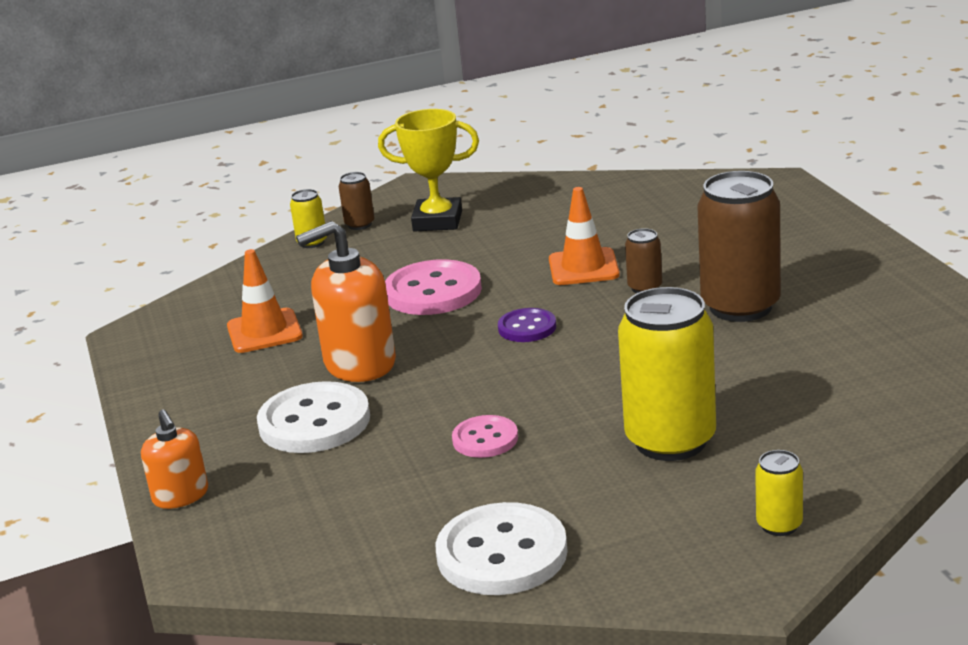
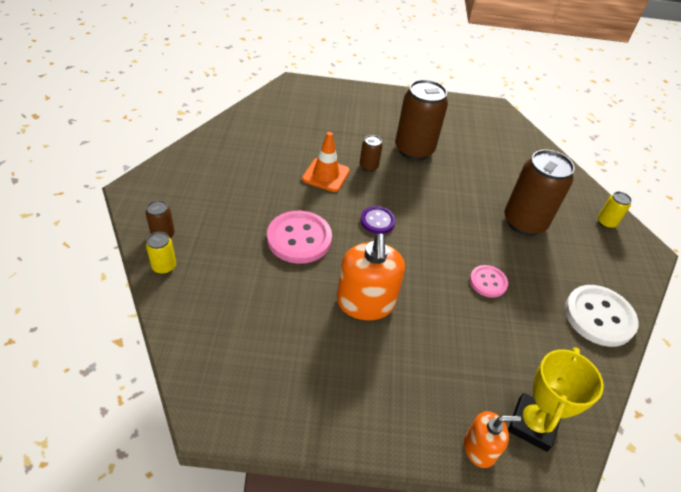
camera: 75 degrees left, 20 degrees up
orange traffic cone [227,249,303,353] -> none
white button [257,381,370,453] -> none
yellow trophy [378,109,479,231] -> yellow trophy moved to [508,347,604,452]
yellow can [618,287,716,461] -> brown can [504,150,575,236]

